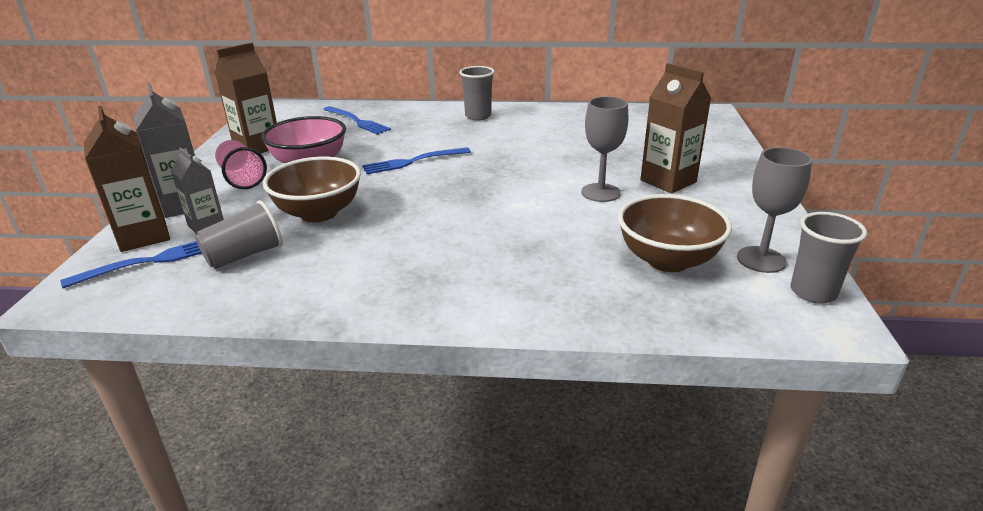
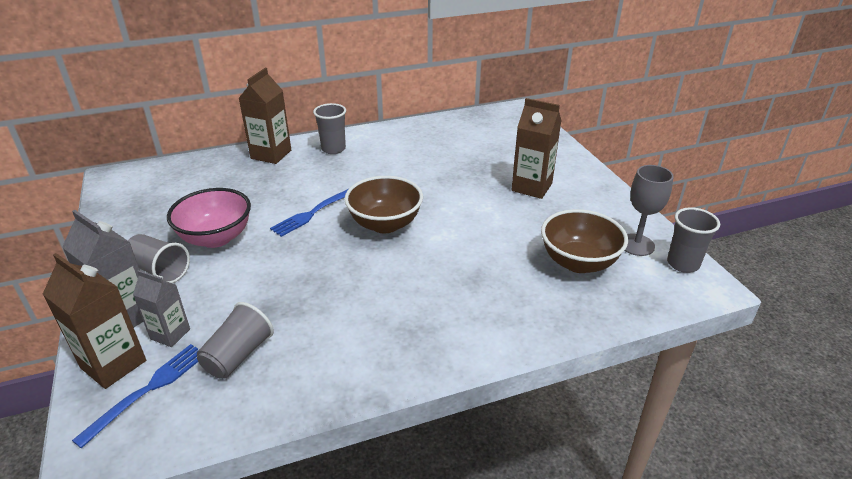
camera: 25 degrees left, 5 degrees up
brown carton [215,43,277,153] -> brown carton moved to [238,68,291,164]
pink cup [215,140,267,189] -> grey cup [128,234,190,283]
brown bowl [263,157,361,222] -> brown bowl moved to [344,176,423,233]
blue fork [323,106,391,135] -> none
grey goblet [581,96,628,202] -> none

